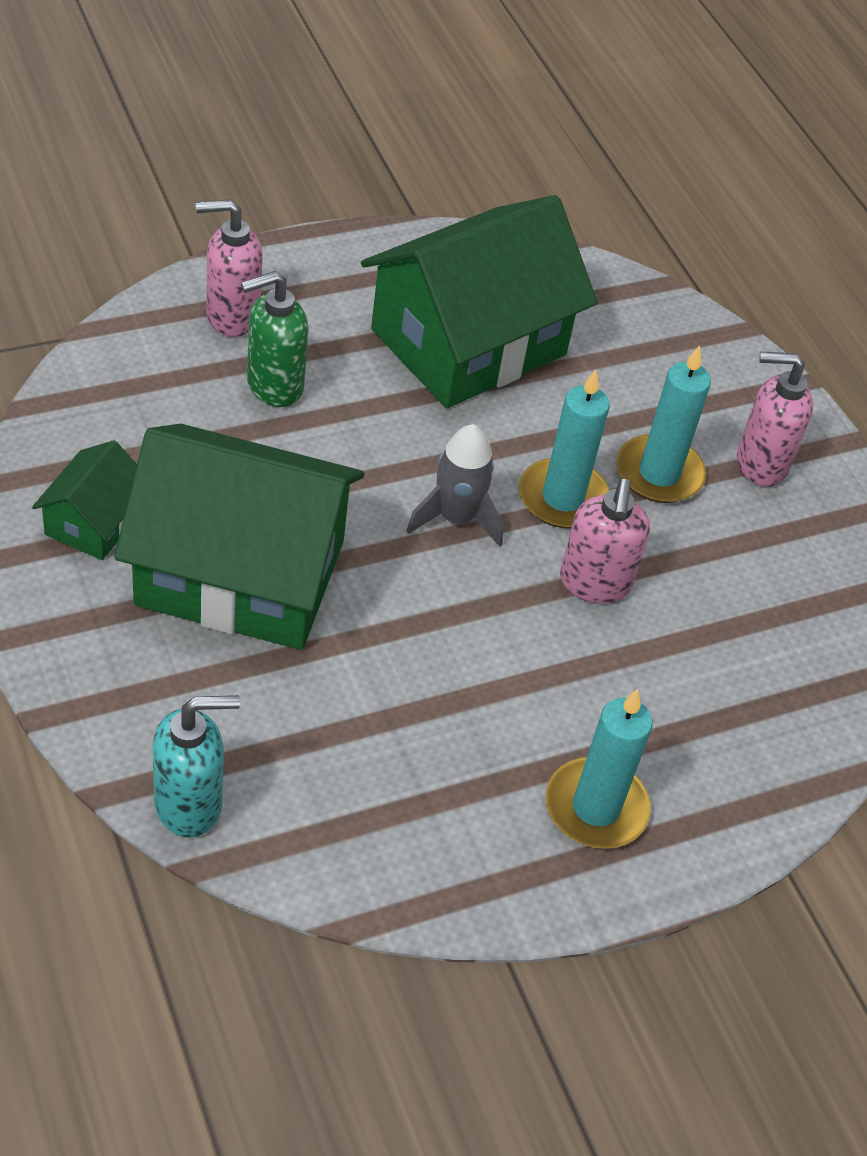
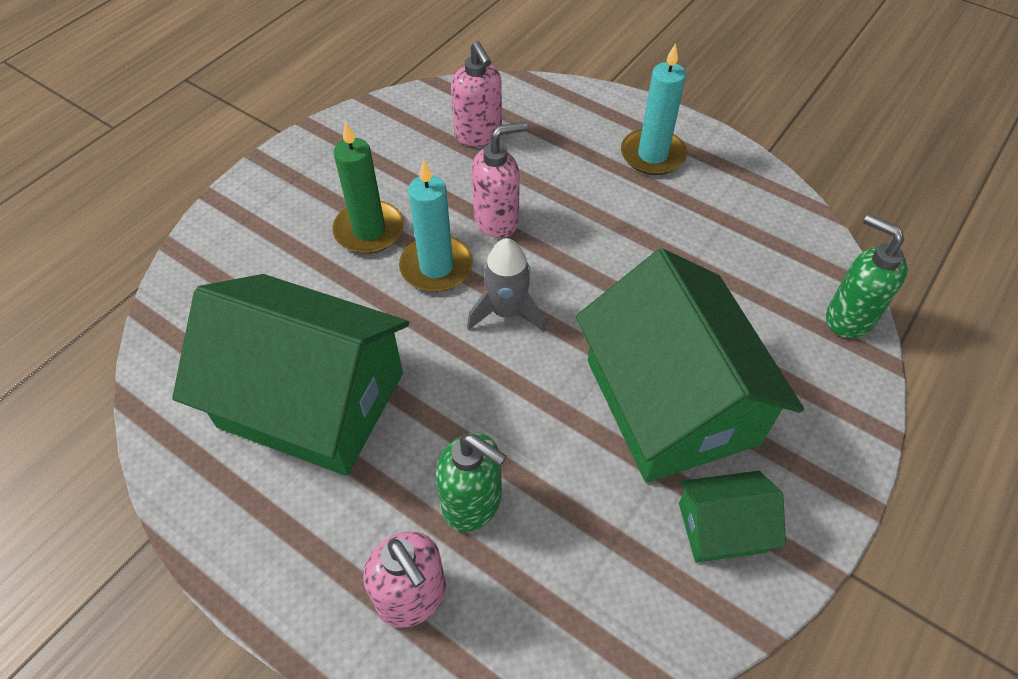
camera: 115 degrees left, 5 degrees up
turquoise soap dispenser [153,695,240,838] -> green soap dispenser [826,214,908,338]
turquoise candle [616,345,711,503] -> green candle [332,121,404,254]
pink soap dispenser [737,352,813,487] -> pink soap dispenser moved to [451,41,502,146]

